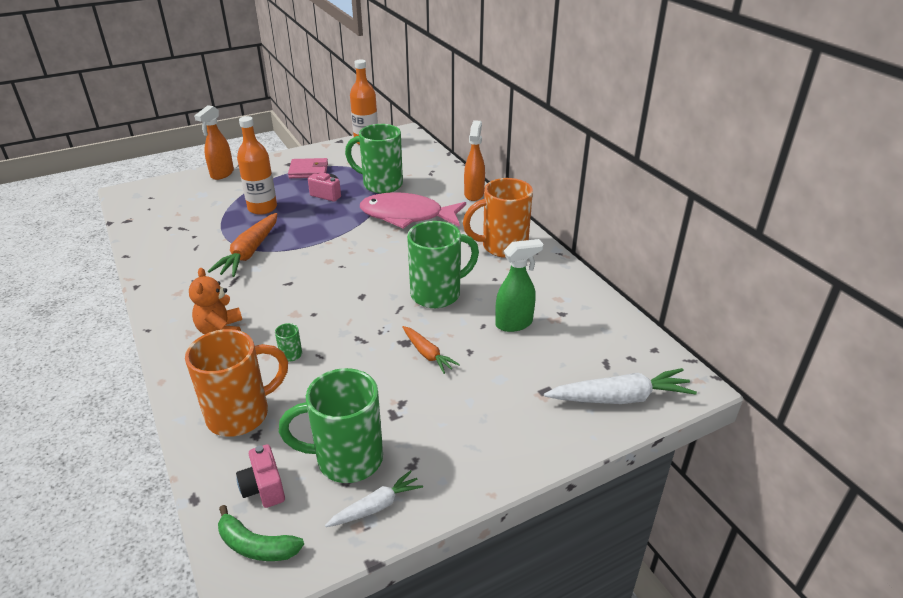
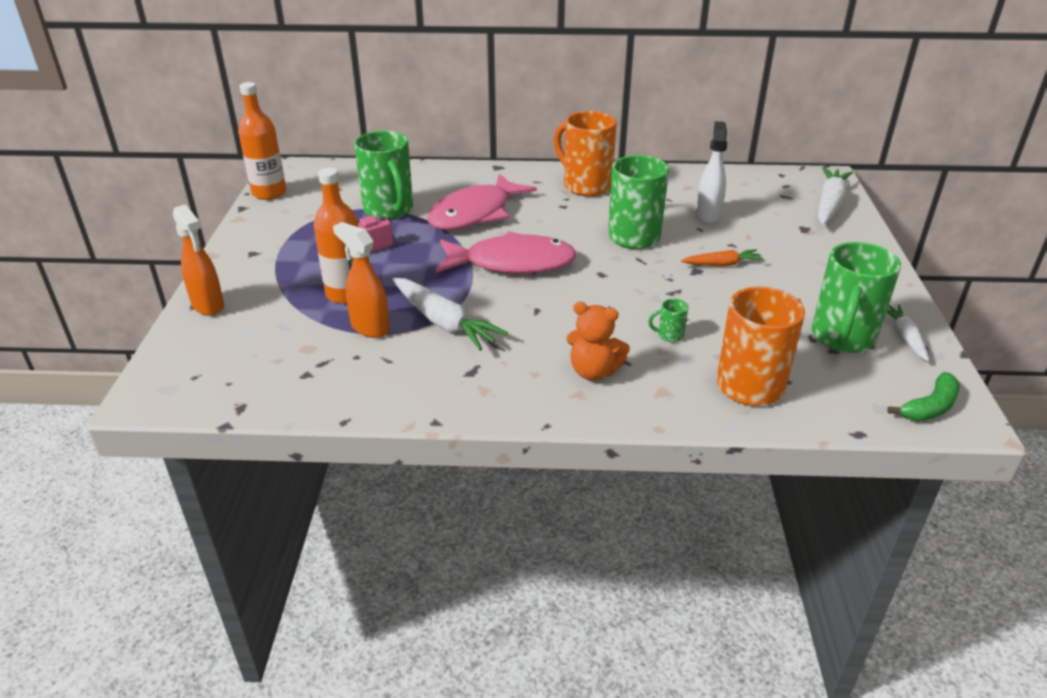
camera: 60 degrees left, 0 degrees up
orange carrot [207,213,277,277] -> white carrot [393,278,508,351]
pink camera [236,444,285,508] -> none
pink wallet [288,158,328,178] -> none
green mug [345,124,403,194] -> green mug turned 75 degrees counterclockwise [354,131,413,220]
orange mug [463,178,533,258] -> orange mug turned 120 degrees clockwise [554,111,617,196]
orange spray bottle [464,120,485,201] -> orange spray bottle moved to [333,222,390,338]
green spray bottle [495,239,543,332] -> white spray bottle [696,121,728,223]
none -> pink fish [436,231,577,274]

